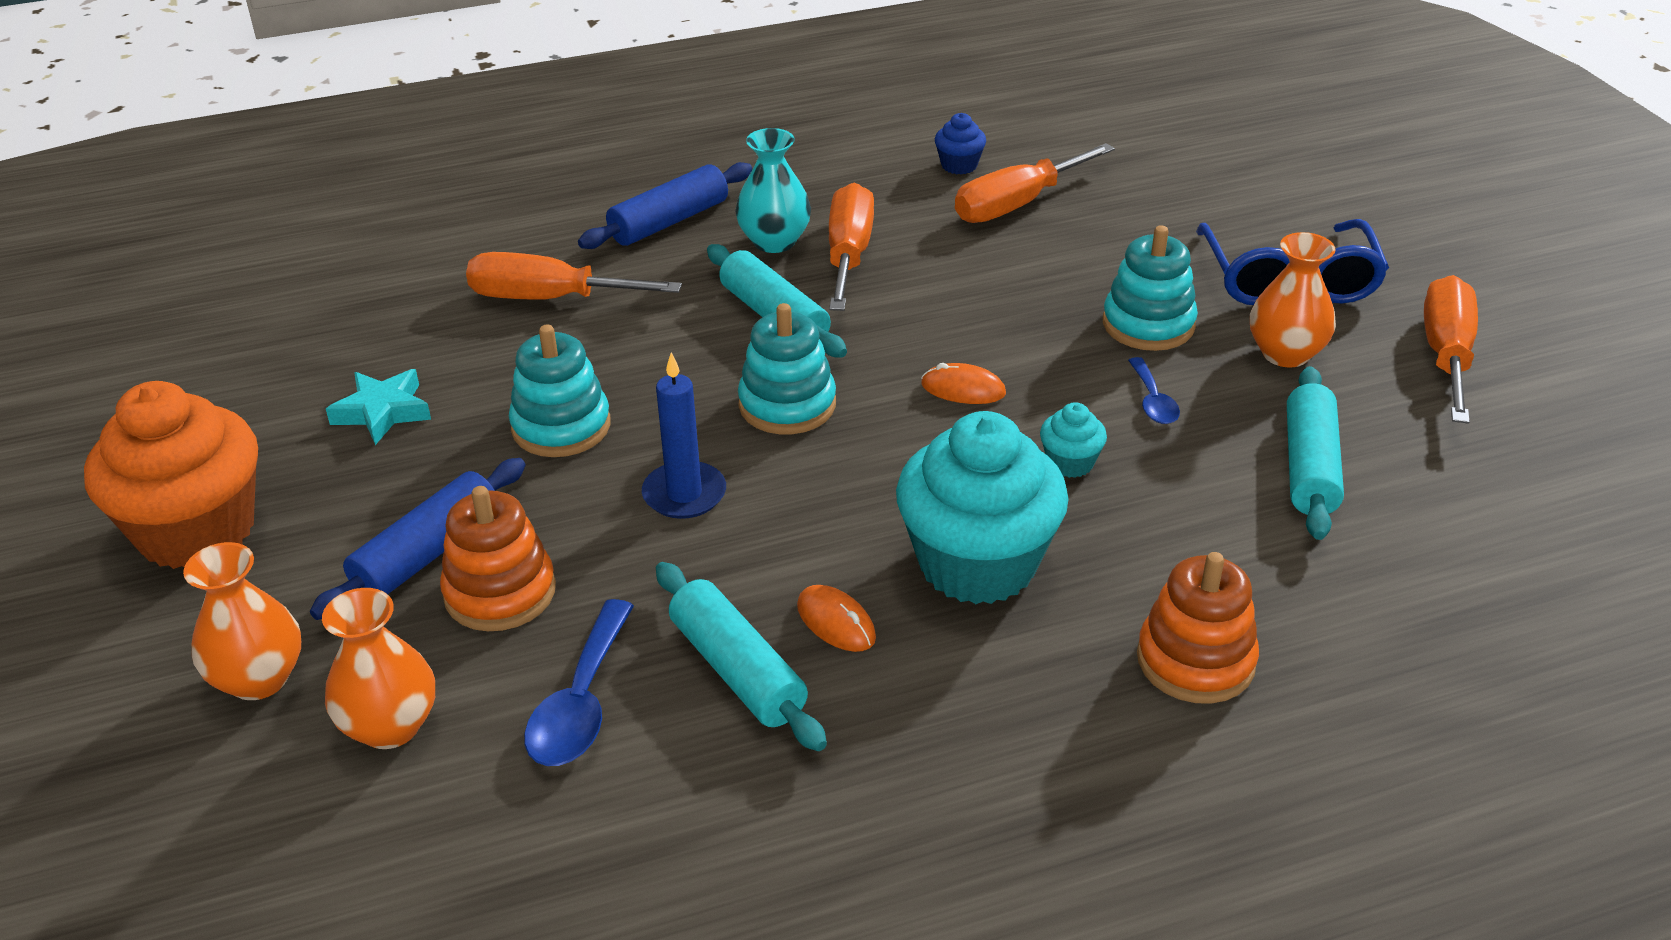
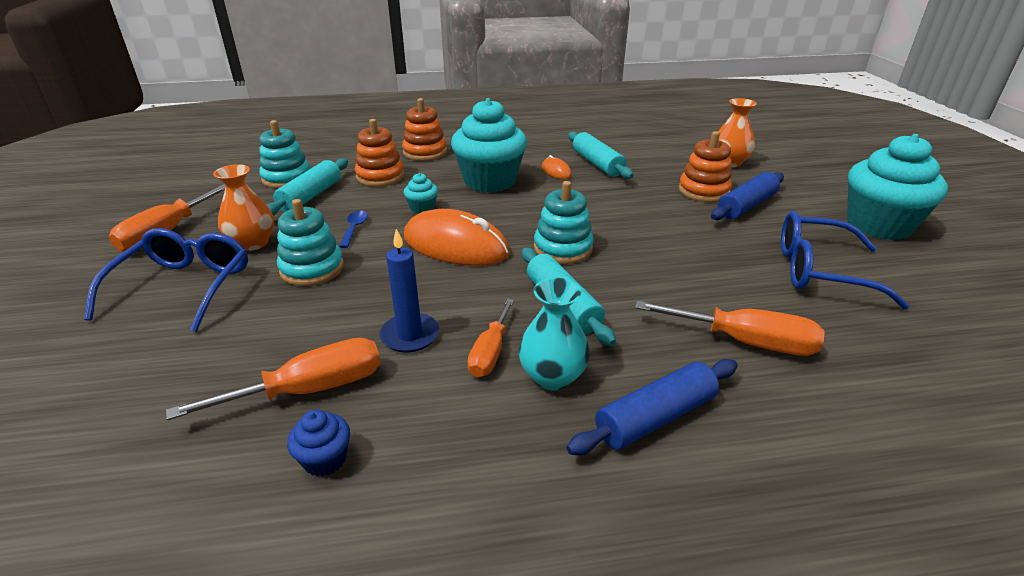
camera: 170 degrees left, 5 degrees down
orange cupcake [84,381,258,569] -> turquoise cupcake [847,134,948,240]
orange vase [183,542,301,700] -> none
turquoise star [326,369,431,445] -> blue glasses [781,211,910,309]
turquoise stacking toy [509,325,610,457] -> turquoise stacking toy moved to [259,120,310,188]
blue spoon [524,599,634,766] -> none
blue candle [642,352,726,519] -> blue candle moved to [379,229,439,353]
orange screwdriver [829,183,874,311] -> orange screwdriver [467,298,514,377], size x0.65
orange mouse [921,363,1006,404] -> orange mouse [404,209,510,266], size x2.23
none -> orange stacking toy [355,119,404,187]

